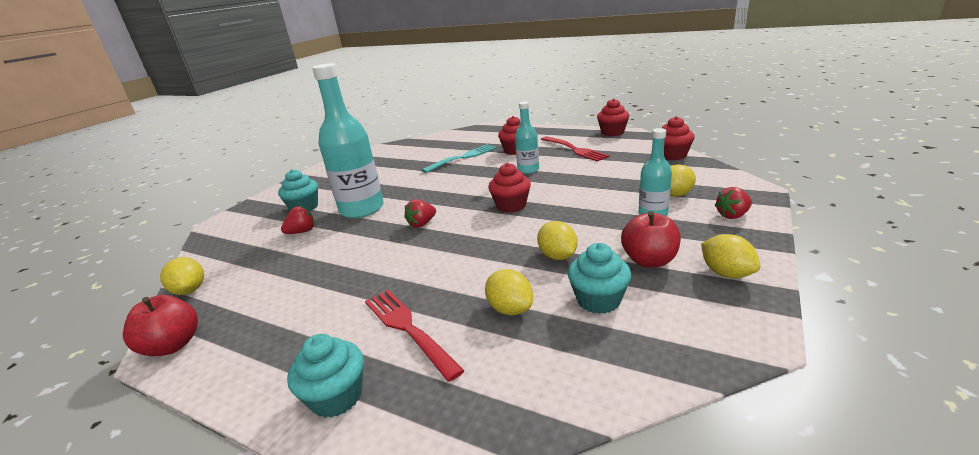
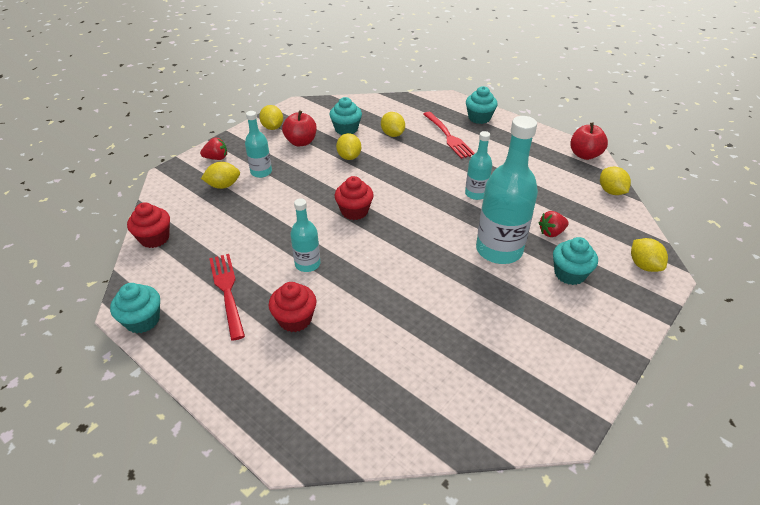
camera: 170 degrees left, 15 degrees up
red strawberry [405,199,436,228] -> none
turquoise fork [422,144,497,173] -> none
red cupcake [597,98,630,136] -> turquoise cupcake [110,283,160,333]
none -> turquoise bottle [465,131,492,200]
none -> yellow lemon [631,238,668,272]

